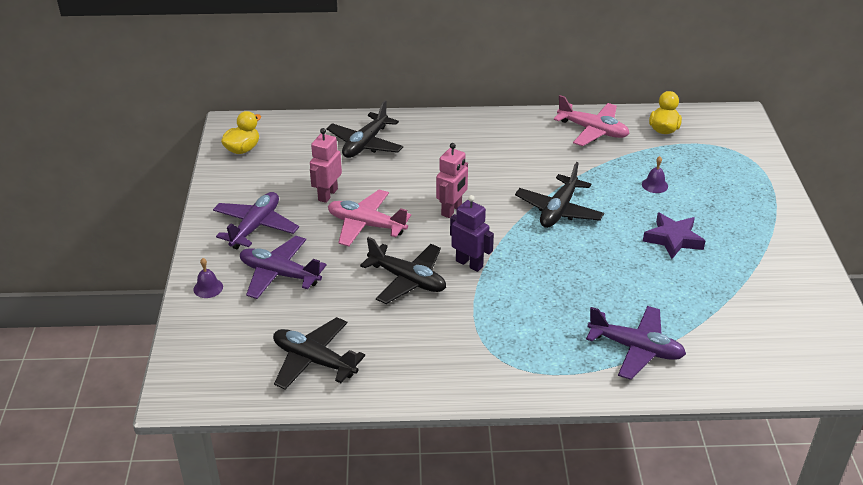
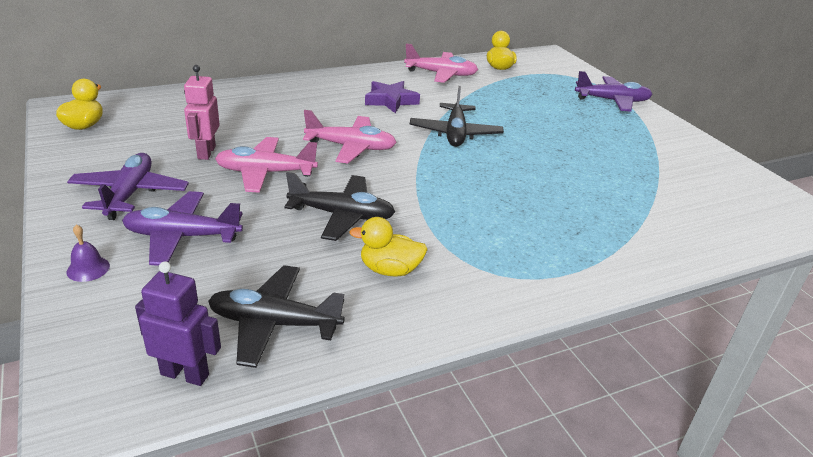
camera: 25 degrees left, 5 degrees down
black plane [326,100,403,158] -> none
pink robot [436,143,468,218] -> pink plane [303,110,397,164]
purple robot [450,195,494,272] -> purple robot moved to [135,262,221,386]
purple plane [586,306,686,380] -> purple plane moved to [575,71,653,112]
purple bell [642,156,668,193] -> none
purple star [643,213,705,259] -> purple star moved to [365,81,420,113]
none -> yellow duck [349,217,428,277]

